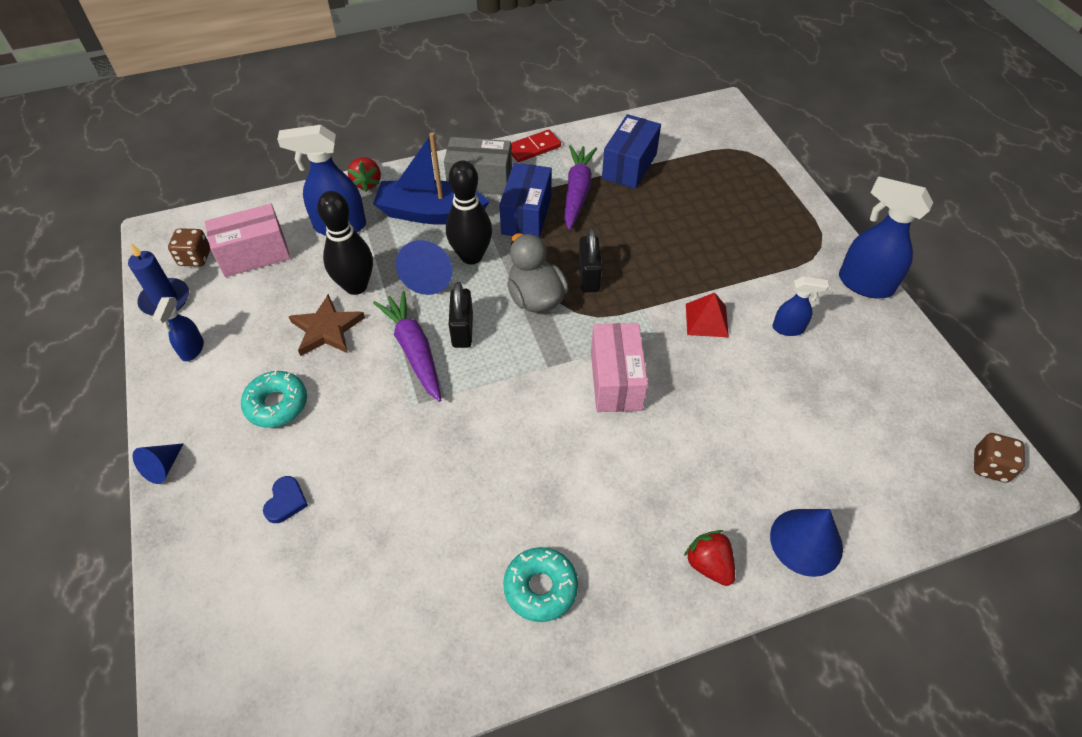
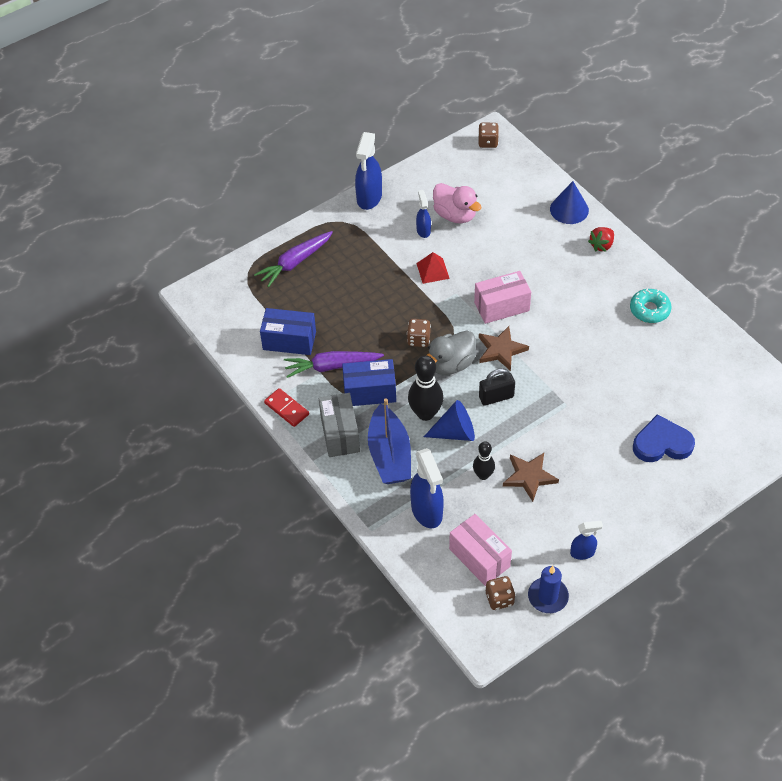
camera: 105 degrees left, 0 degrees up
blue cone [133,443,184,484] -> none
turquoise donut [241,370,307,428] -> none
blue heart [263,476,308,523] -> blue heart [633,414,695,462], size x1.97
black bowling pin [317,191,373,295] -> black bowling pin [473,441,495,480], size x0.61
red strawberry [347,157,381,192] -> none
purple carrot [373,291,441,402] -> purple carrot moved to [254,231,333,287]
black padlock [578,228,602,292] -> brown dice [407,319,431,347]
none -> pink duck [433,183,482,223]
none -> brown star [479,326,529,371]

